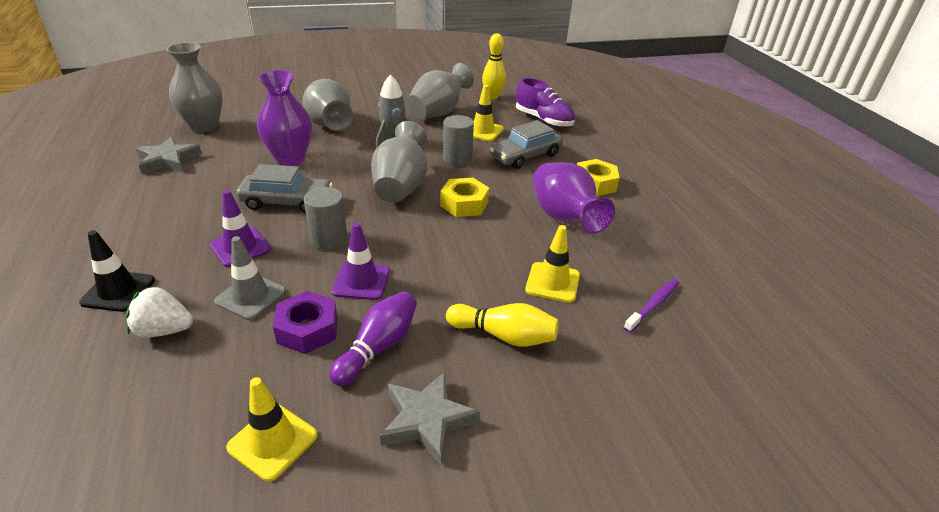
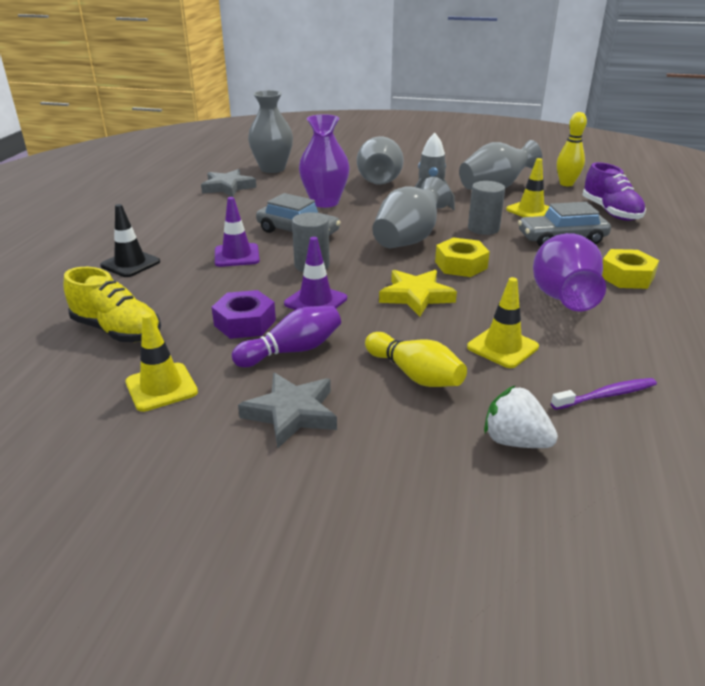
camera: 30 degrees right, 5 degrees down
white strawberry [126,286,193,338] -> white strawberry moved to [484,385,558,448]
grey traffic cone [214,236,286,320] -> none
none -> yellow shoe [63,267,161,342]
none -> yellow star [379,270,457,317]

